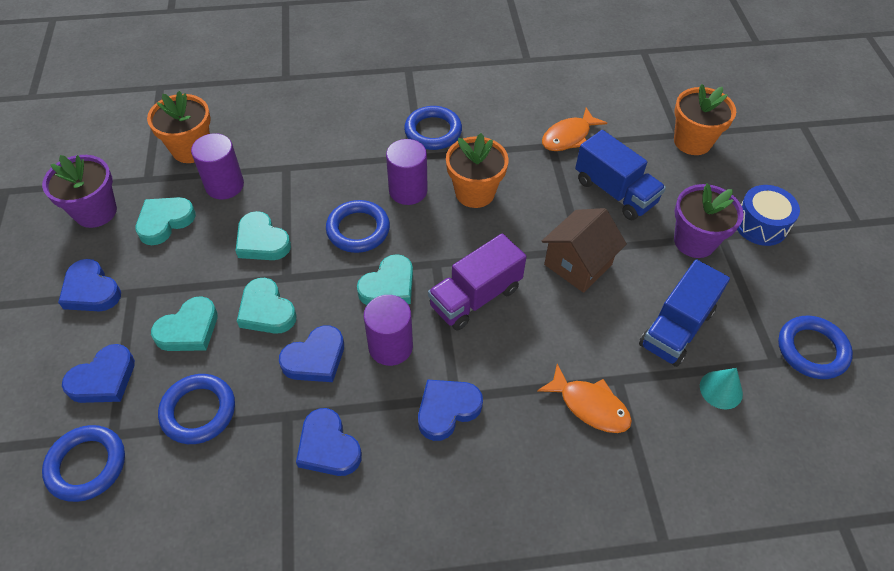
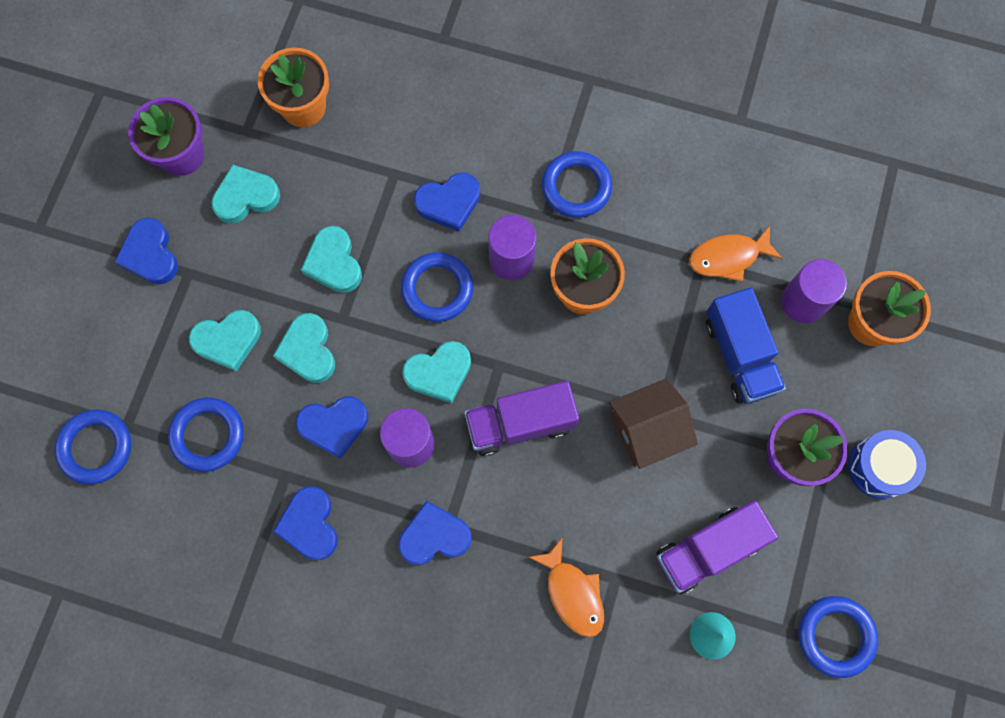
camera: 25 degrees right, 20 degrees up
blue heart [62,344,135,403] -> blue heart moved to [414,173,480,232]
purple cylinder [191,133,244,199] -> purple cylinder moved to [781,259,847,323]
blue truck [639,259,730,367] -> purple truck [656,500,778,594]

